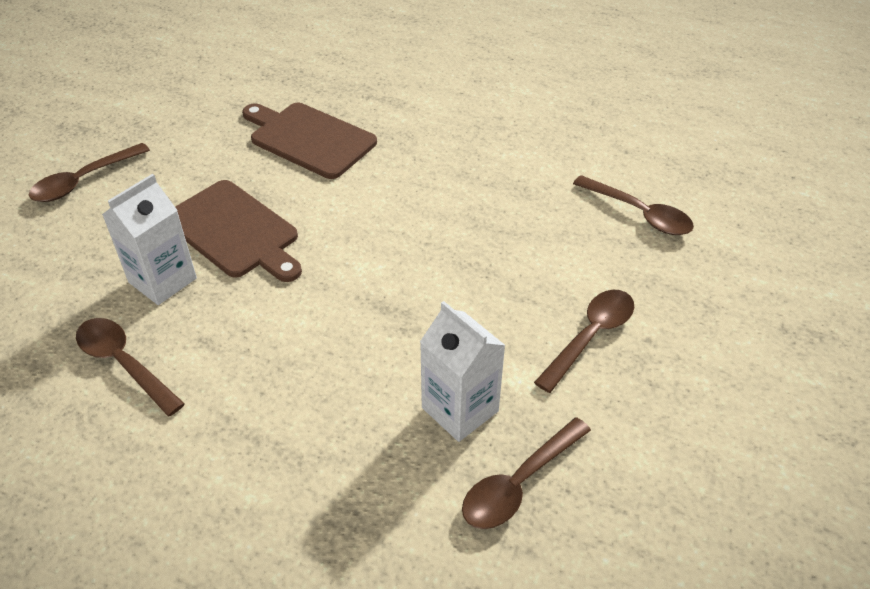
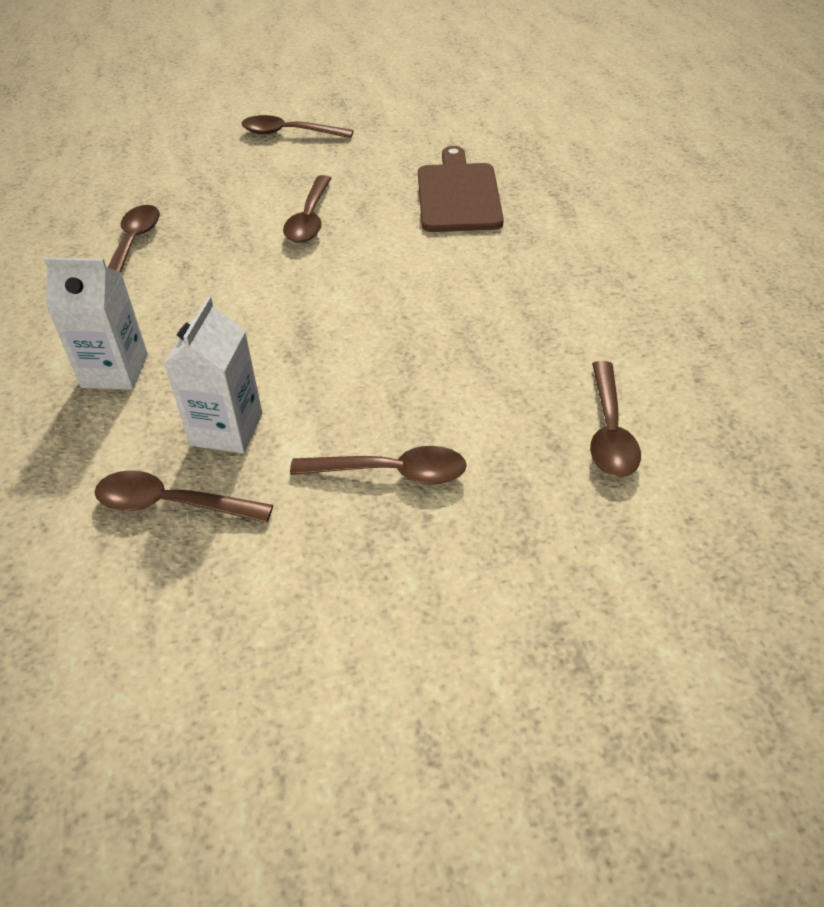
camera: 55 degrees right, 0 degrees up
white carton [102,174,197,305] -> white carton moved to [44,257,148,390]
brown cutting board [175,180,302,282] -> brown spoon [283,175,332,243]

